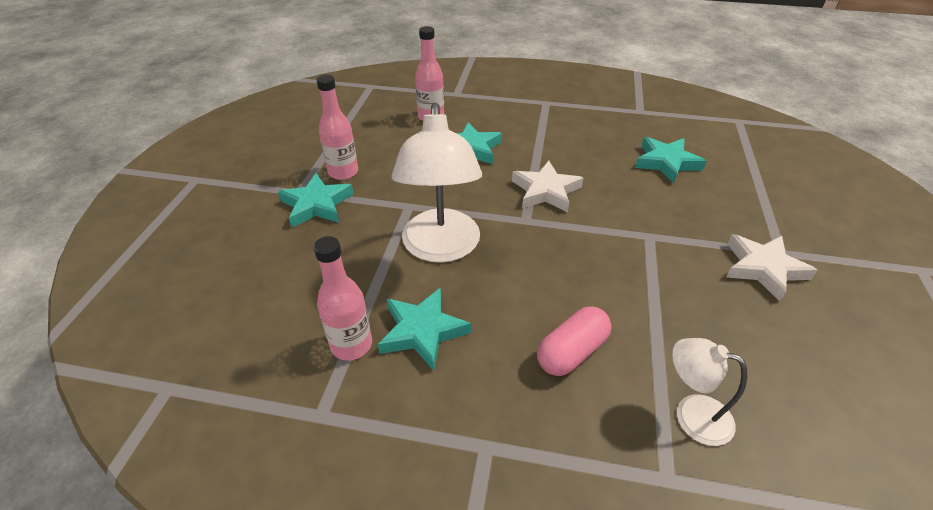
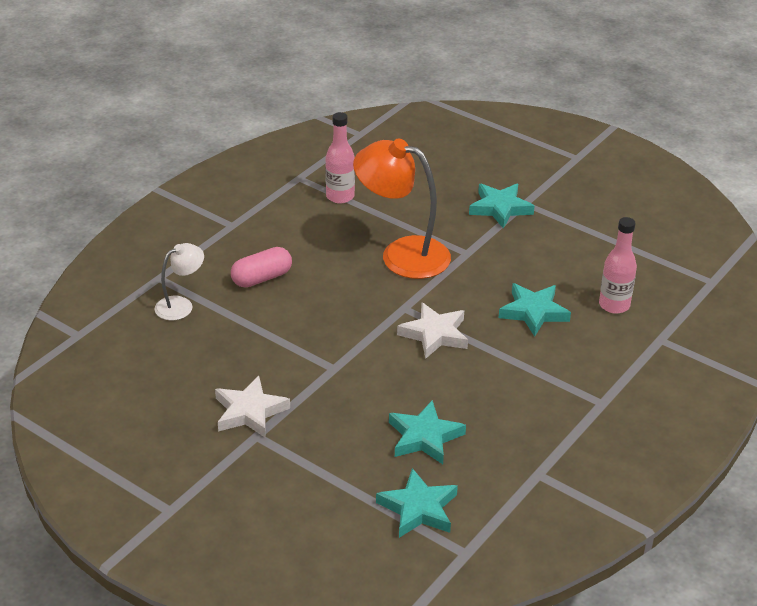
camera: 115 degrees right, 5 degrees down
pink bottle [316,75,358,180] -> none
turquoise star [378,287,471,371] -> turquoise star moved to [376,468,458,538]
white lamp [392,103,482,263] -> orange lamp [353,139,451,279]
pink capsule [537,306,612,376] -> pink capsule turned 75 degrees clockwise [231,247,292,288]

